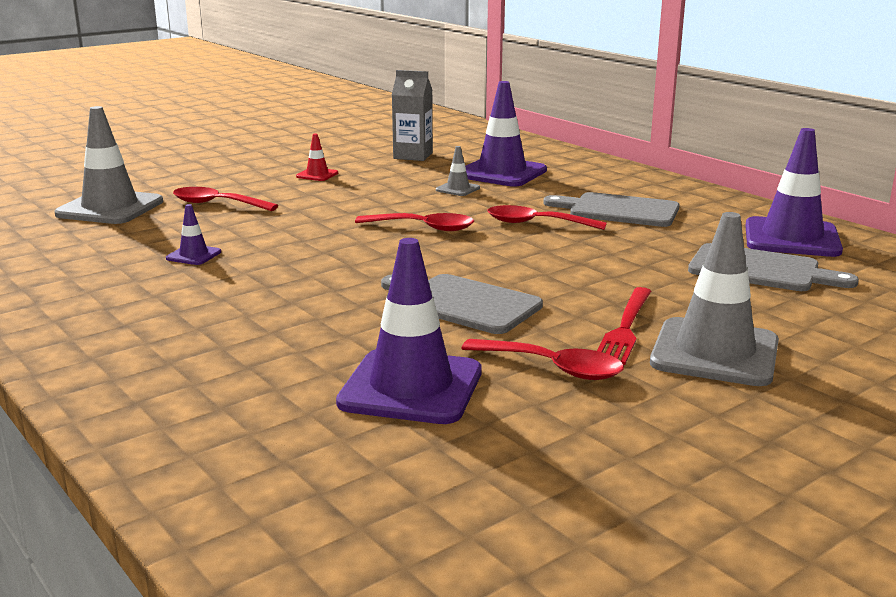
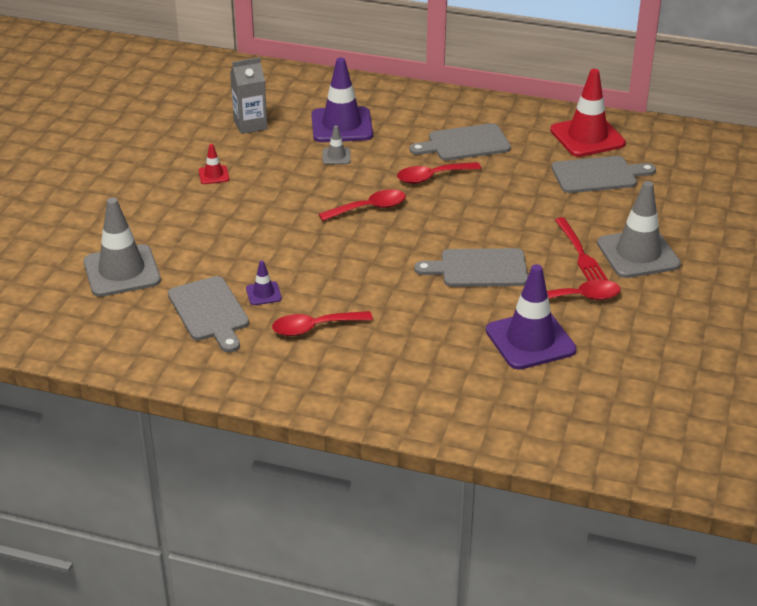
camera: 35 degrees left, 15 degrees up
red spoon [173,187,278,211] -> red spoon moved to [272,311,373,336]
purple traffic cone [746,128,843,257] -> red traffic cone [550,69,626,157]
none -> grey cutting board [168,276,249,353]

